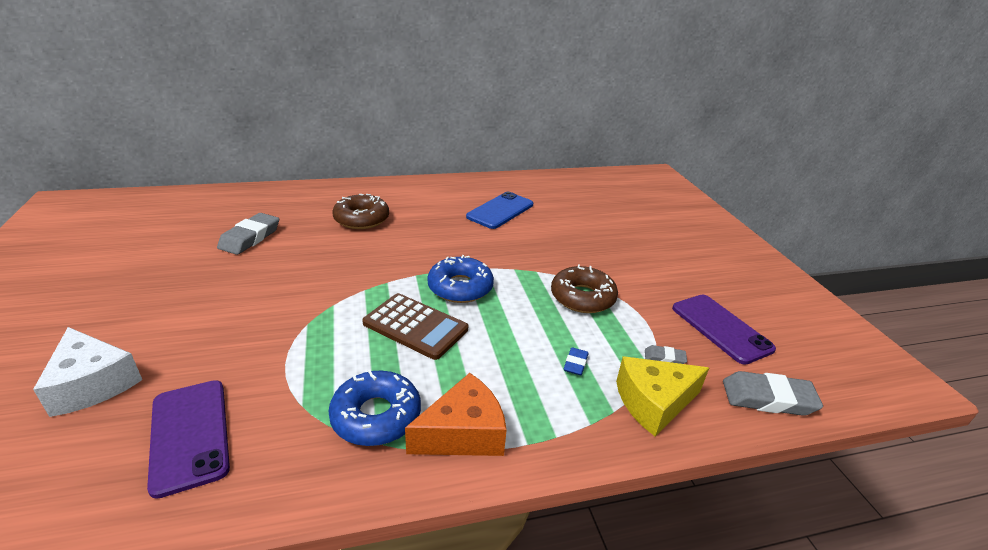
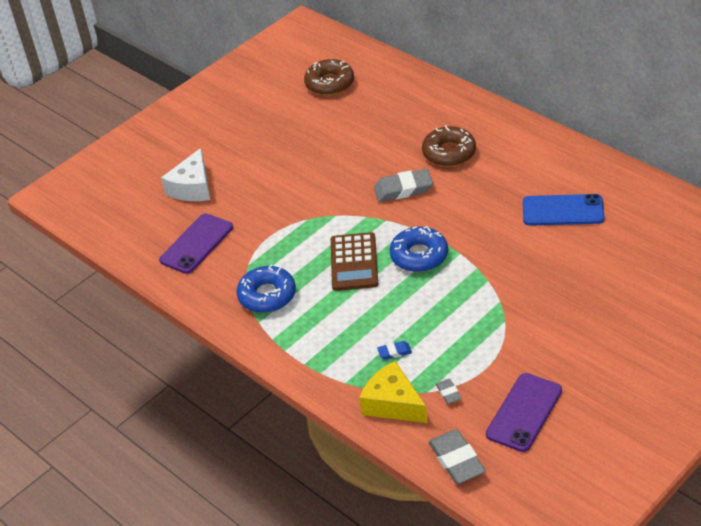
camera: 65 degrees right, 10 degrees up
grey eraser [217,213,279,255] -> grey eraser moved to [374,169,433,202]
orange cheese [405,373,507,456] -> none
brown donut [551,264,618,313] -> brown donut moved to [304,59,354,96]

